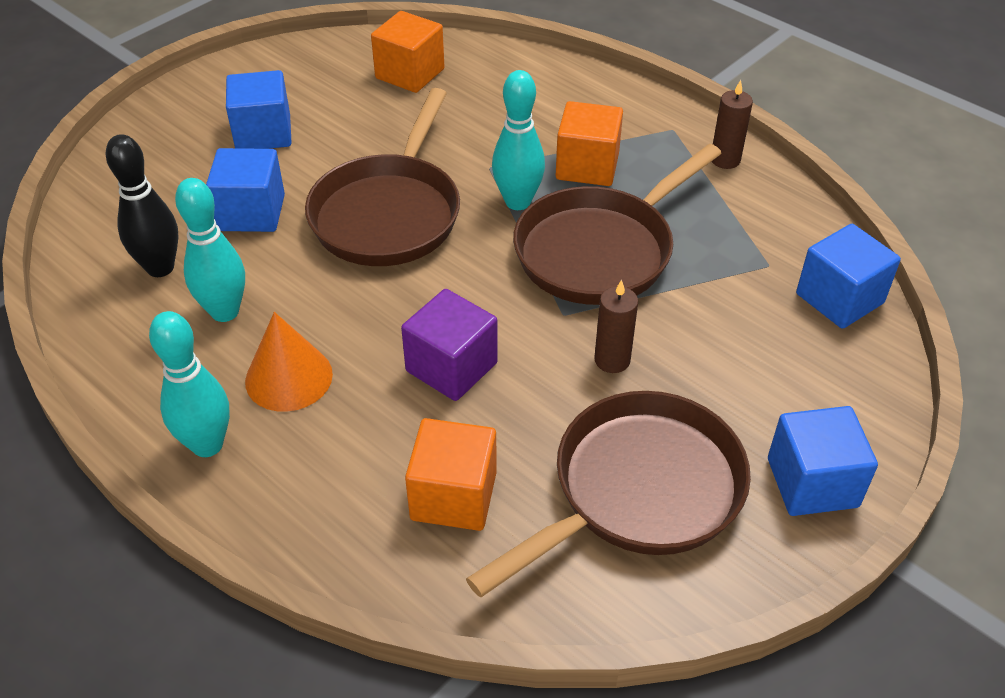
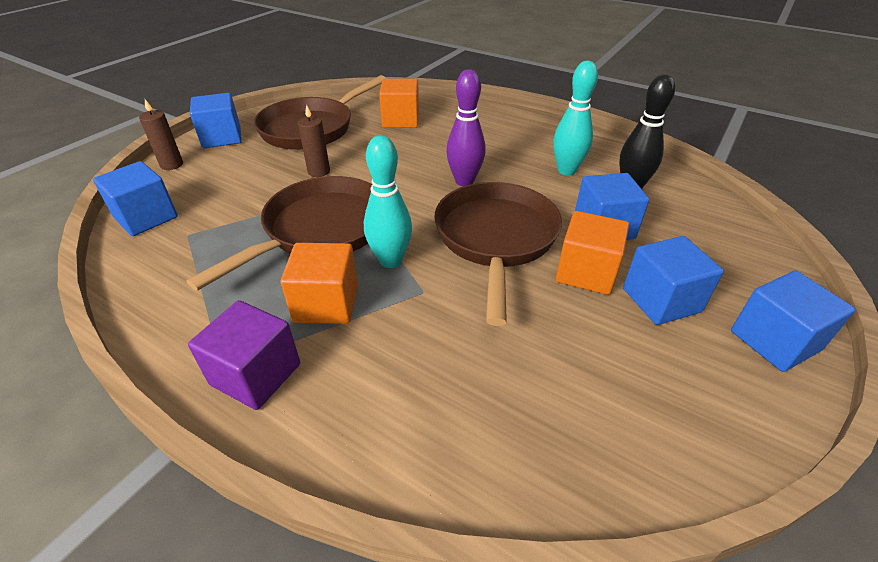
camera: 170 degrees right, 5 degrees down
turquoise bowling pin [149,311,230,457] -> none
orange cone [245,312,333,412] -> none
orange cube [371,11,444,93] -> orange cube moved to [556,211,629,295]
purple cube [401,289,498,401] -> purple cube moved to [188,300,300,410]
brown candle [712,80,753,169] -> brown candle moved to [139,99,183,170]
none -> purple bowling pin [446,69,486,186]
none -> blue cube [731,271,855,372]

